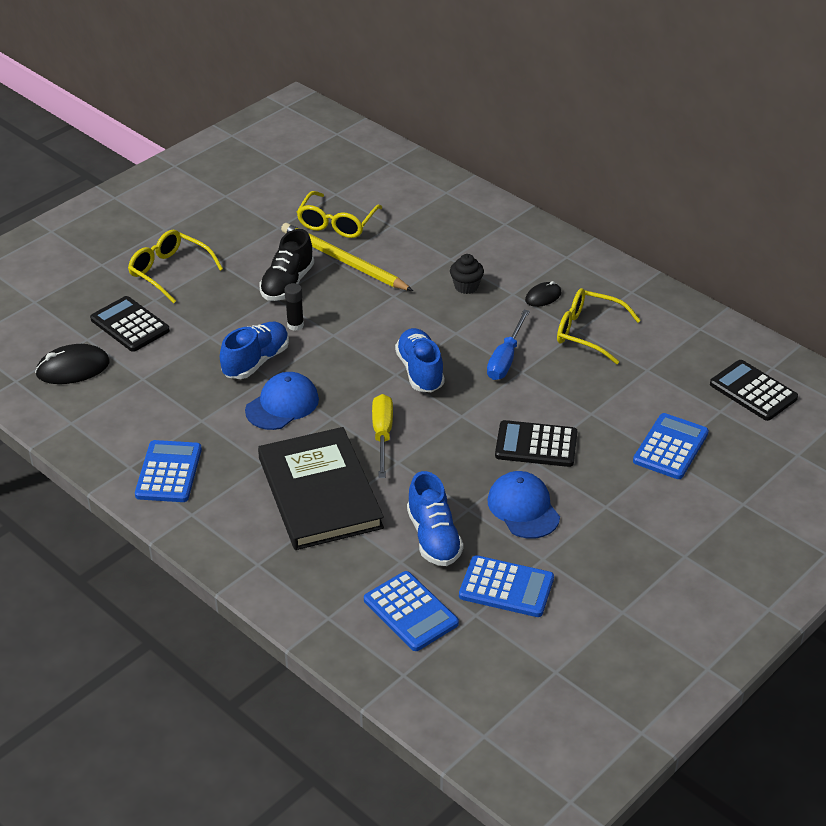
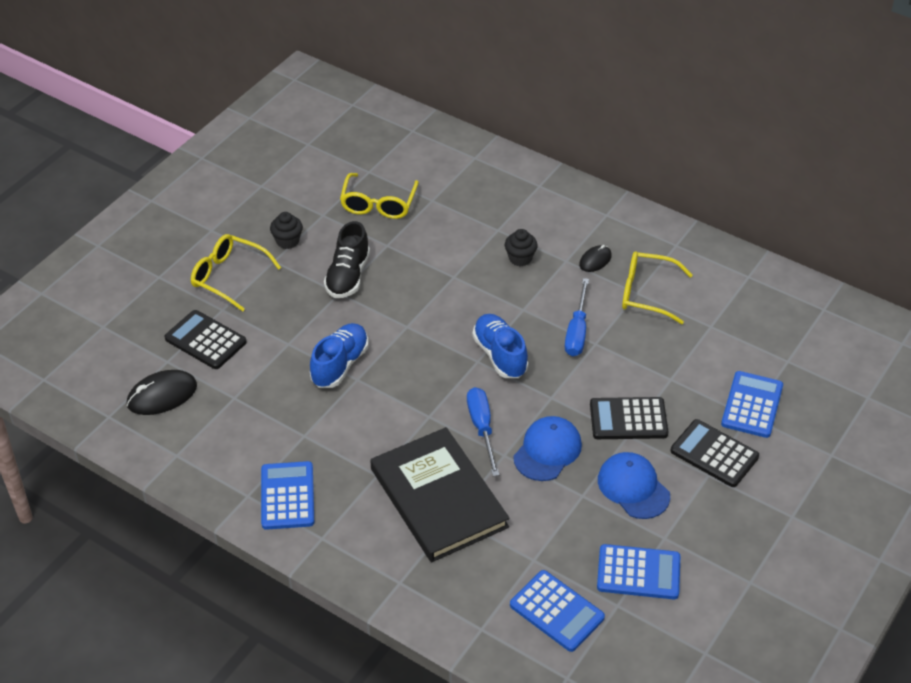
camera: 10 degrees left, 5 degrees up
blue cap [245,372,319,430] -> blue cap moved to [513,416,582,481]
yellow pencil [281,223,413,291] -> none
black glue stick [284,283,304,331] -> none
yellow screwdriver [372,394,393,478] -> blue screwdriver [467,387,499,476]
blue shoe [407,471,464,566] -> none
black calculator [710,360,798,421] -> black calculator moved to [671,419,759,487]
none -> black cupcake [270,212,303,249]

